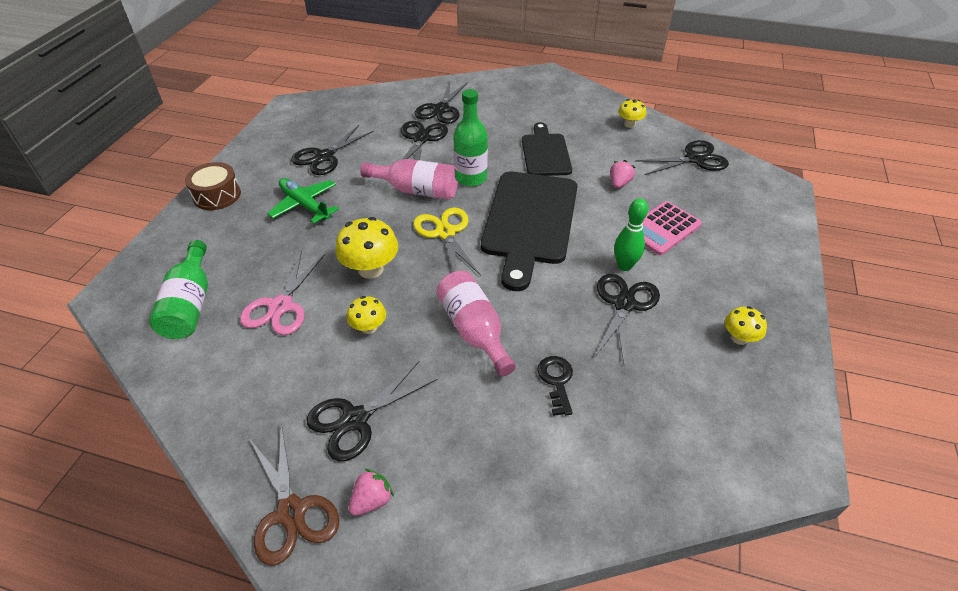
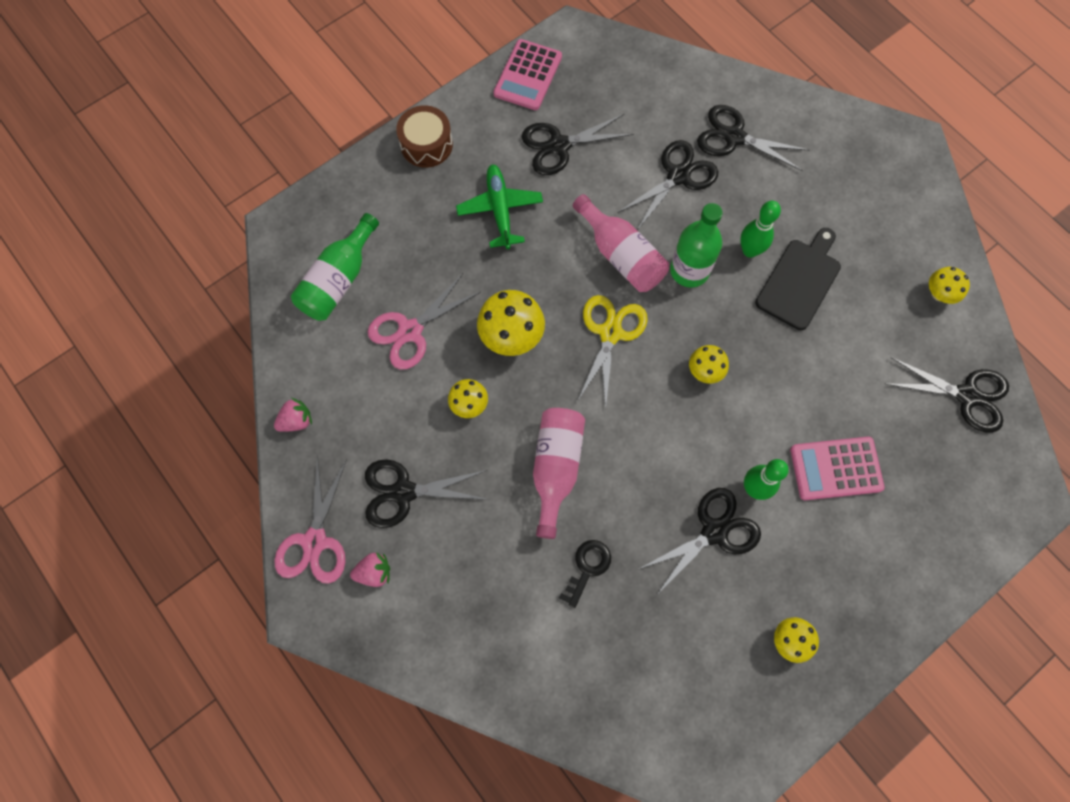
camera: 35 degrees right, 25 degrees up
brown scissors [249,424,339,565] -> pink scissors [274,456,347,584]
black scissors [415,82,468,124] -> black scissors turned 60 degrees clockwise [697,105,810,171]
black cutting board [481,171,577,291] -> yellow mushroom [689,345,729,384]
pink strawberry [610,160,635,188] -> pink strawberry moved to [274,398,312,432]
none -> pink calculator [493,39,562,110]
none -> green bowling pin [740,201,781,258]

